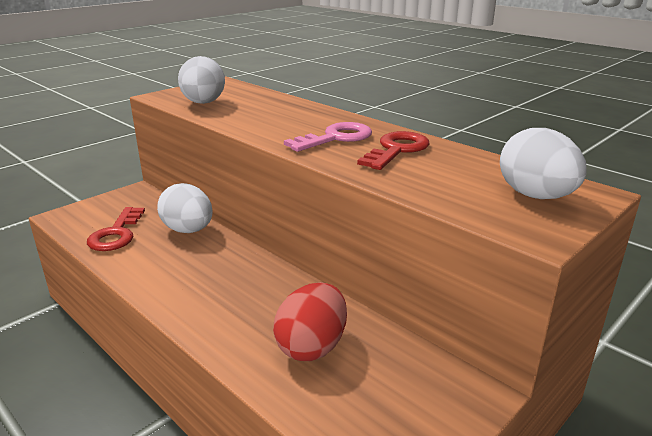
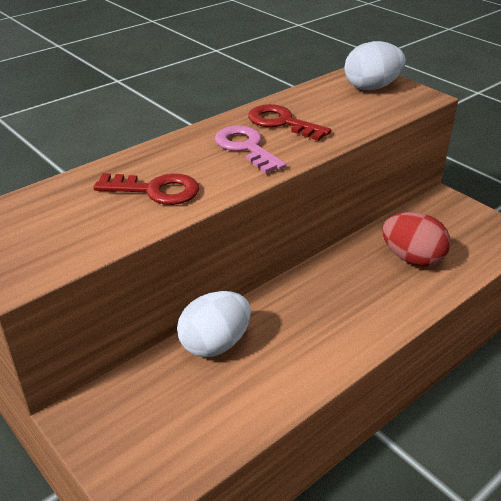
camera: 85 degrees left, 10 degrees up
red key [87,207,145,251] -> red key moved to [93,173,199,205]
white egg [178,56,225,104] -> none

